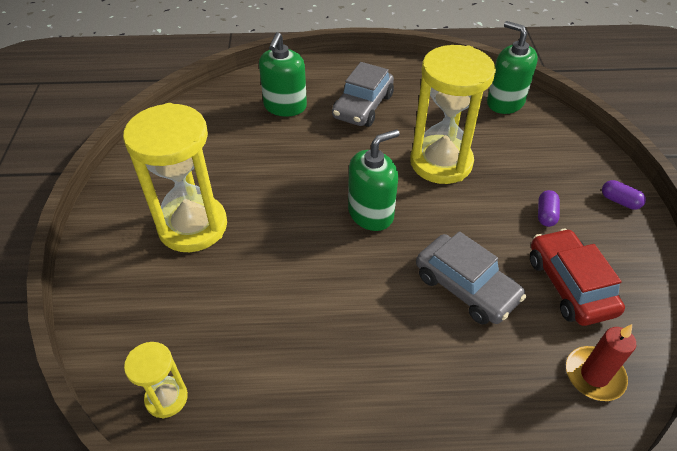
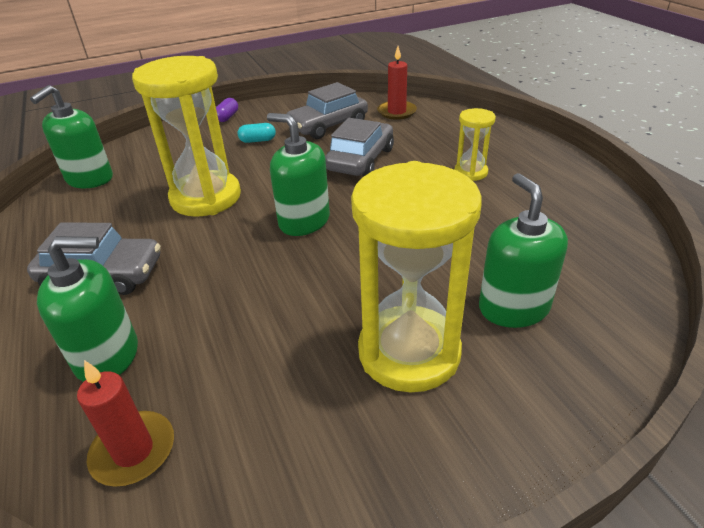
camera: 110 degrees left, 10 degrees down
yellow hourglass [124,342,188,418] -> yellow hourglass moved to [455,108,496,181]
red car [530,229,625,326] -> grey car [286,82,368,139]
purple capsule [538,190,560,227] -> turquoise capsule [238,123,276,143]
none -> red candle [77,360,174,487]
none -> green soap dispenser [479,173,568,328]

